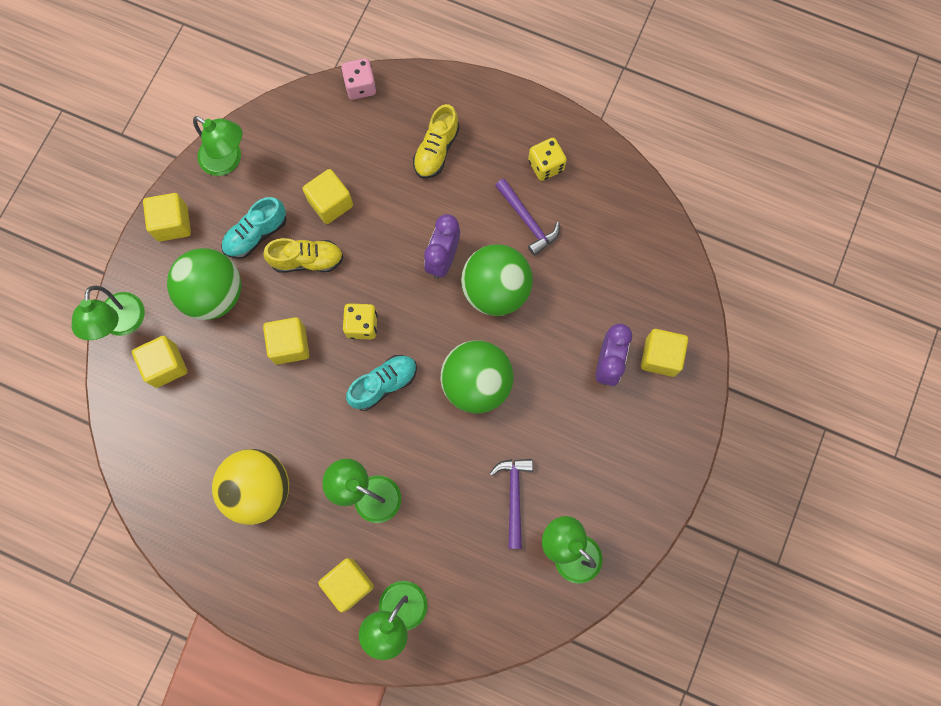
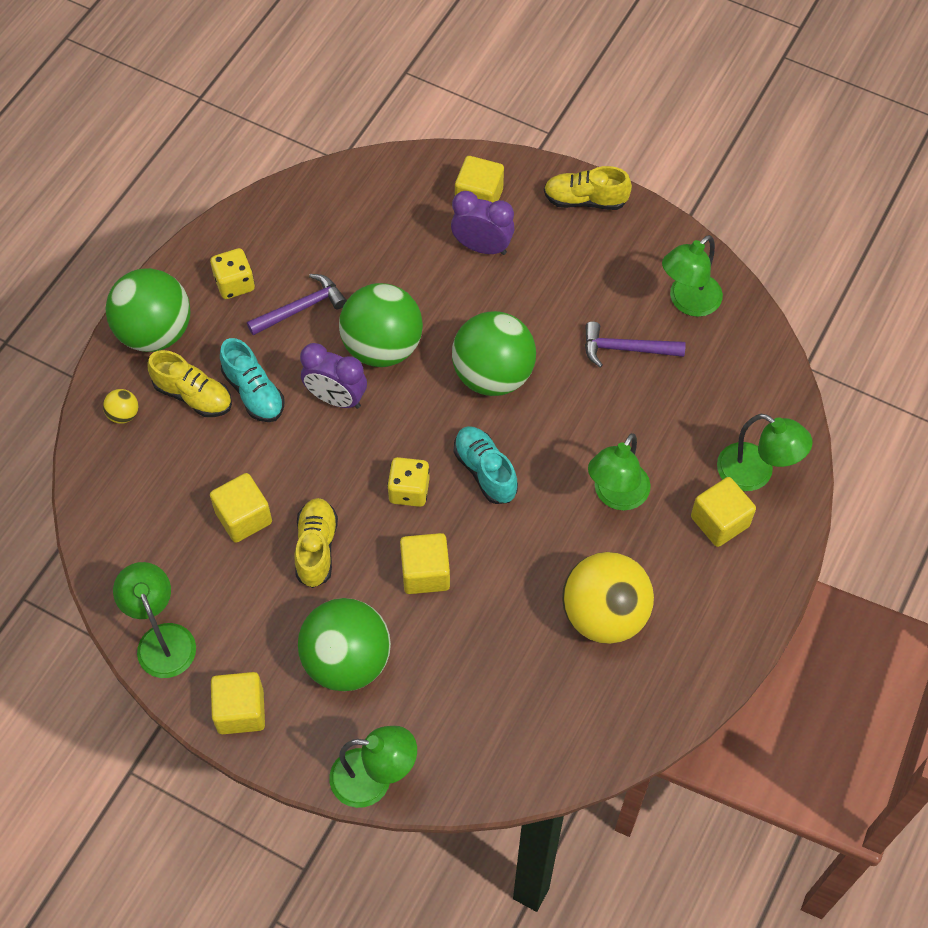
camera: 85 degrees left, 15 degrees down
yellow cube [132,336,187,388] -> none
green lamp [193,116,242,176] -> green lamp turned 60 degrees counterclockwise [113,562,196,678]
turquoise shoe [221,197,287,259] -> turquoise shoe moved to [220,338,285,422]
pink dice [341,58,376,100] -> none
none -> yellow ball [103,389,138,424]
none -> green ball [105,268,191,352]
none -> yellow shoe [544,166,632,210]

